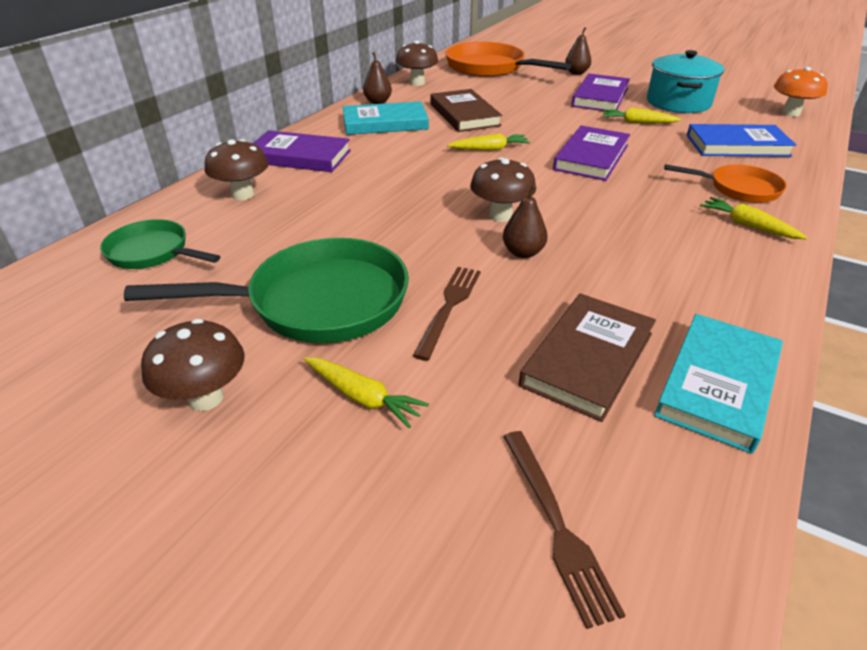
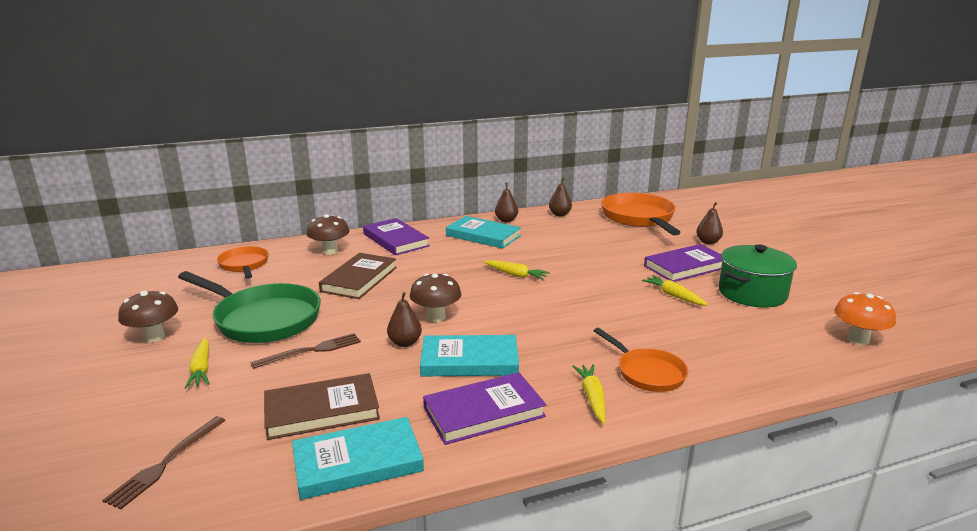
camera: 40 degrees right, 15 degrees down
green pan [100,219,220,269] -> orange pan [217,246,269,279]
brown mushroom [396,41,438,86] -> brown pear [549,178,572,216]
brown book [430,89,502,132] -> brown book moved to [319,253,397,299]
purple book [553,125,630,181] -> purple book moved to [423,372,546,445]
turquoise pot [647,50,724,113] -> green pot [718,244,797,307]
blue book [687,124,796,157] -> none
none -> turquoise book [420,335,519,376]

